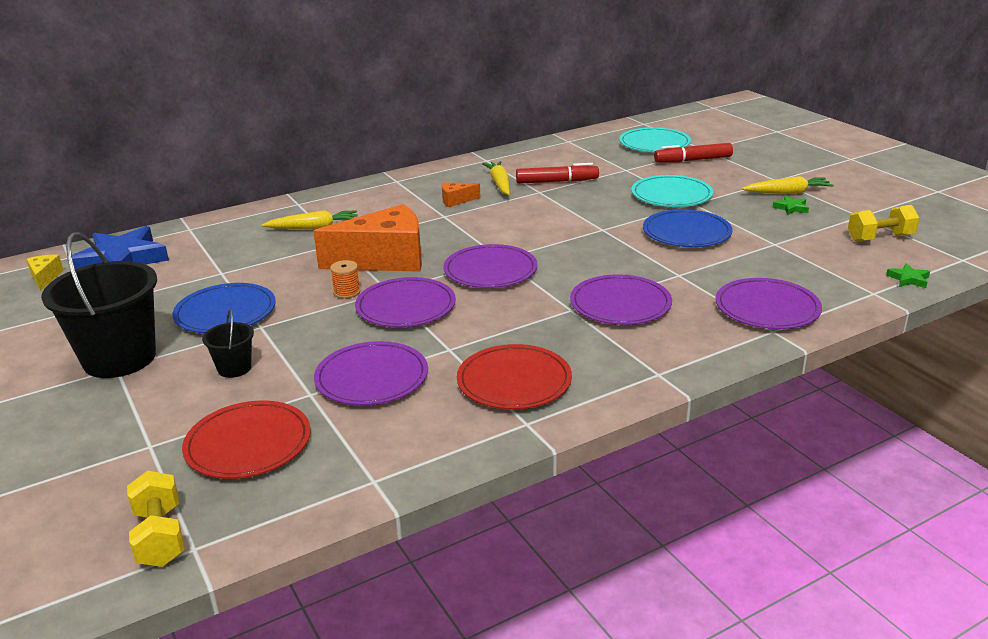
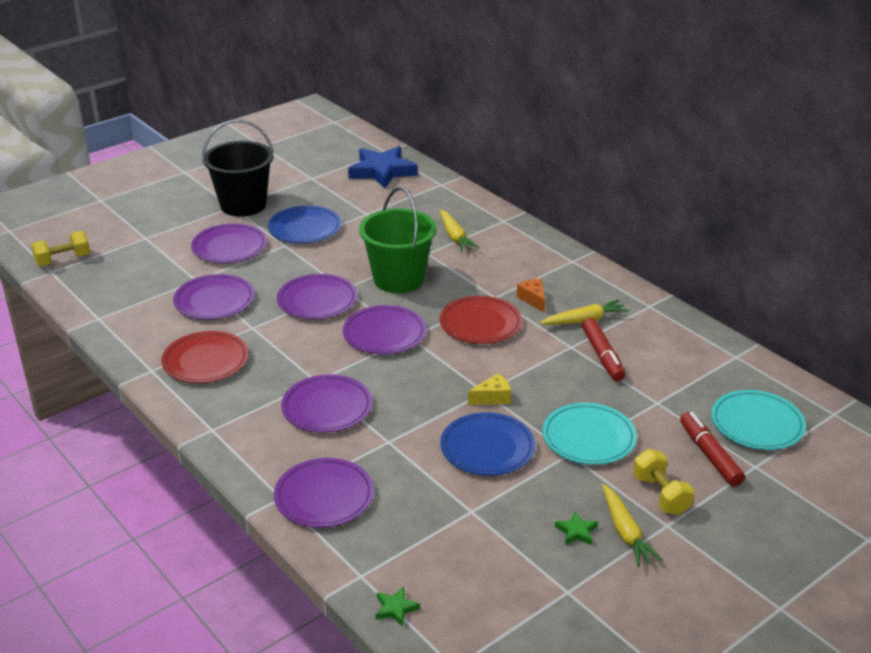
camera: 80 degrees right, 5 degrees up
yellow cheese [26,255,64,291] -> yellow cheese moved to [468,373,511,405]
red plate [182,400,311,479] -> red plate moved to [440,296,522,344]
black bucket [202,309,254,378] -> purple plate [191,223,267,263]
orange cheese [313,204,422,272] -> green bucket [359,187,436,293]
orange spool [330,260,360,299] -> none
yellow dumbbell [848,205,919,242] -> yellow dumbbell moved to [633,449,694,515]

